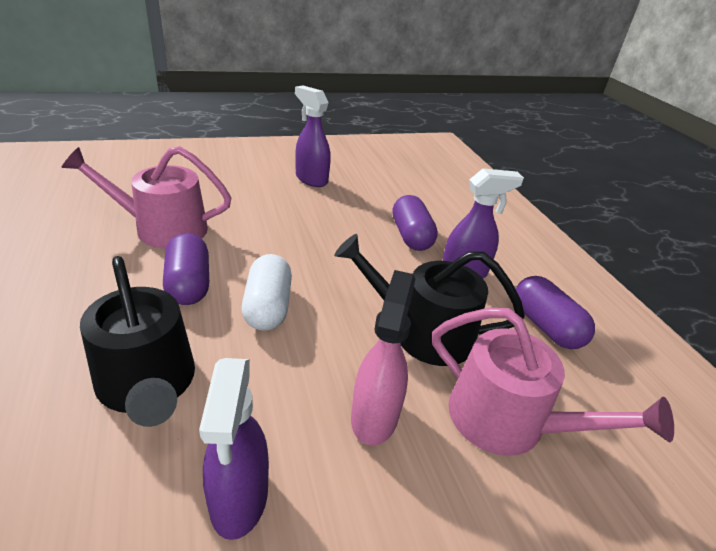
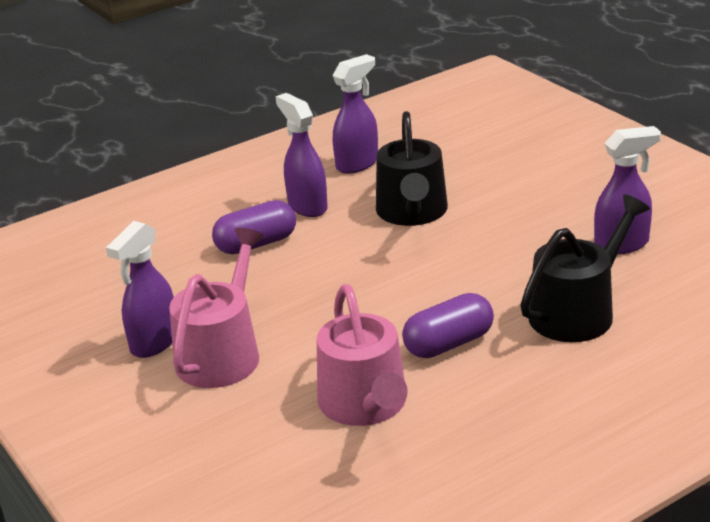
camera: 100 degrees left, 5 degrees down
white capsule [242,254,292,331] -> none
pink spray bottle [351,270,415,446] -> none
pink watering can [432,308,674,456] -> pink watering can moved to [169,228,264,388]
purple capsule [516,276,595,349] -> purple spray bottle [333,54,378,174]

